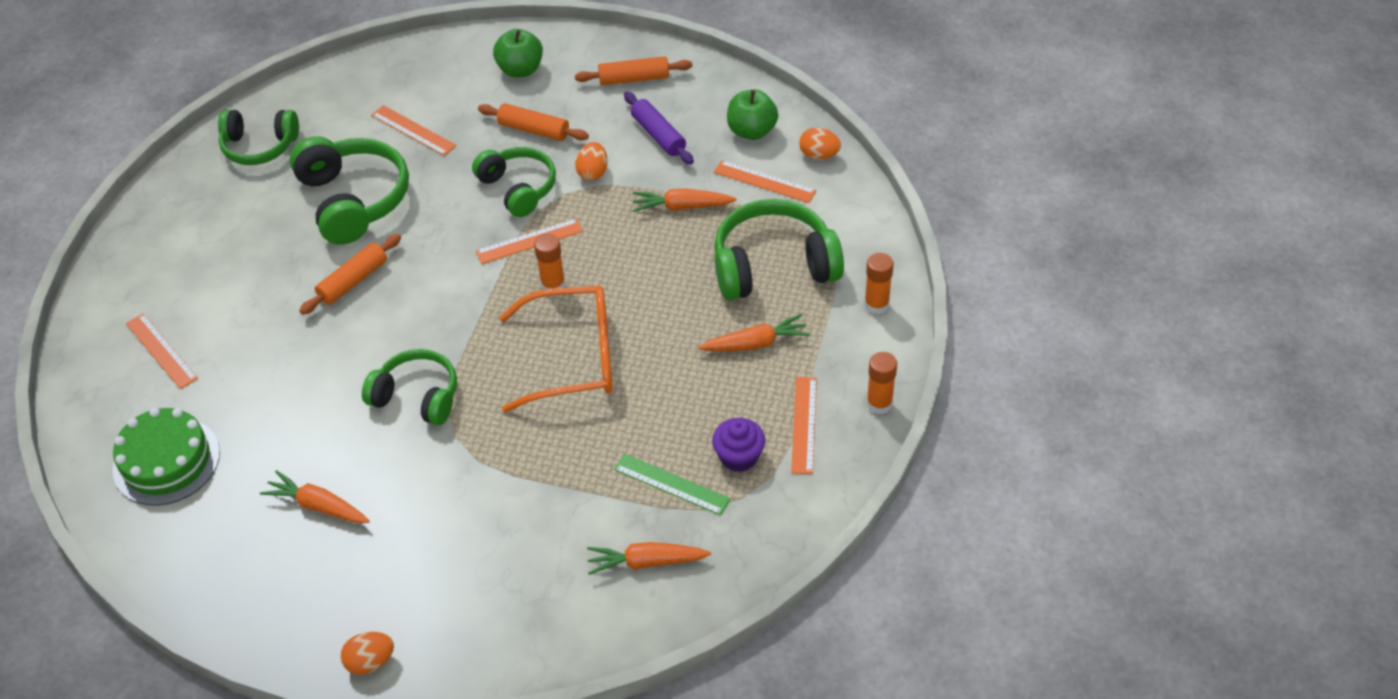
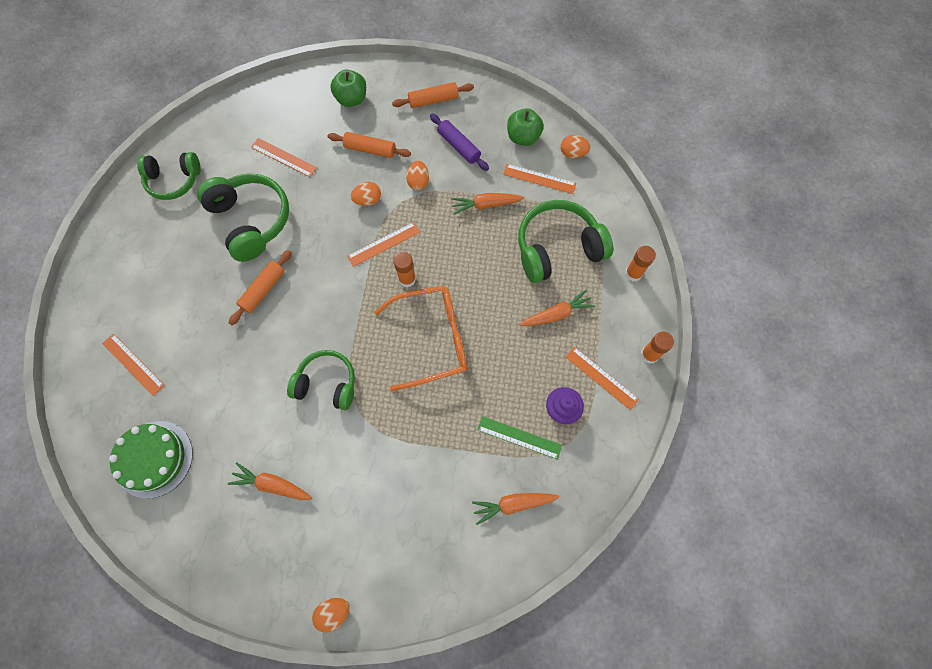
camera: 10 degrees left, 20 degrees up
green headphones [472,147,556,217] -> orange egg [351,182,381,206]
orange ruler [791,377,817,474] -> orange ruler turned 45 degrees counterclockwise [566,347,639,410]

